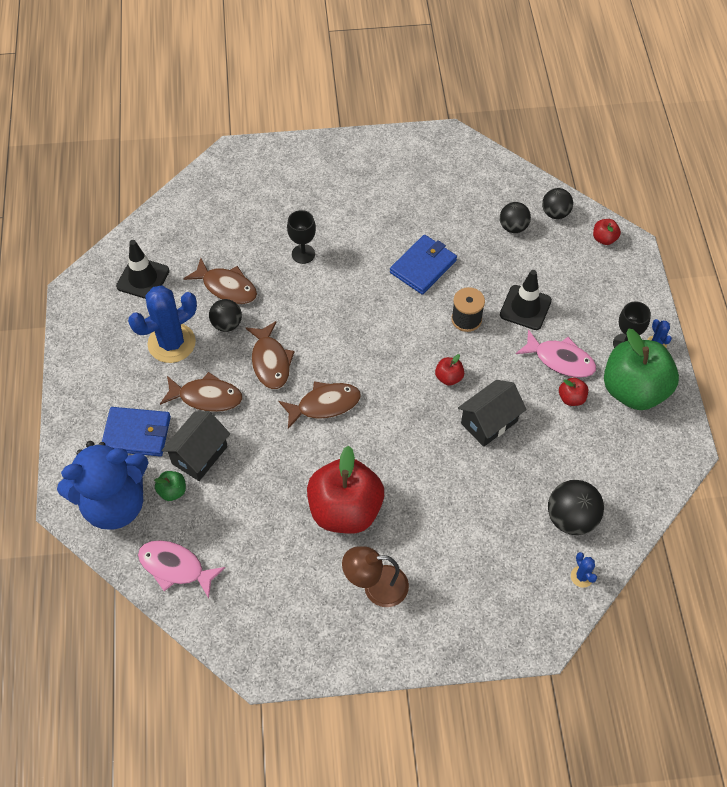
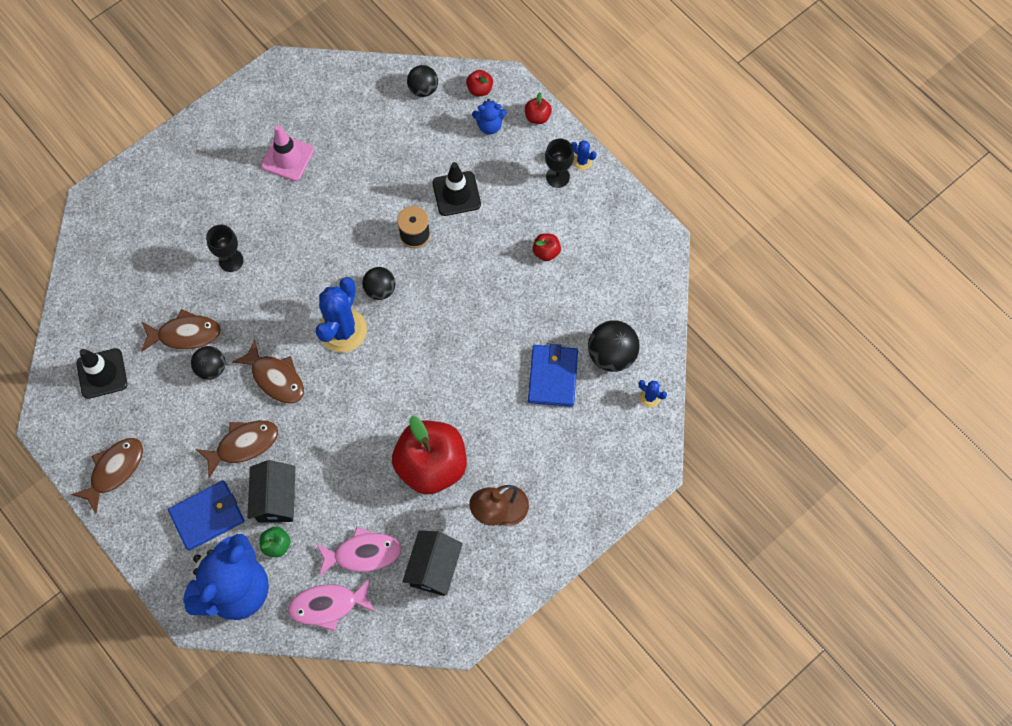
camera: 35 degrees left, 10 degrees up
blue cactus [128,285,197,363] -> blue cactus moved to [316,277,367,352]
brown fish [279,381,361,429] -> brown fish moved to [71,438,143,514]
blue wallet [390,235,457,295] -> blue wallet moved to [528,344,578,407]
red apple [435,354,464,386] -> red apple moved to [525,92,552,124]
black house [458,380,527,447] -> black house moved to [402,530,463,596]
black ball [500,202,531,233] -> black ball moved to [362,267,395,300]
pink fish [516,329,596,378] -> pink fish moved to [316,527,401,577]
green apple [604,328,679,410] -> none
none -> pink traffic cone [261,125,314,181]
none -> blue teddy bear [472,99,507,135]

